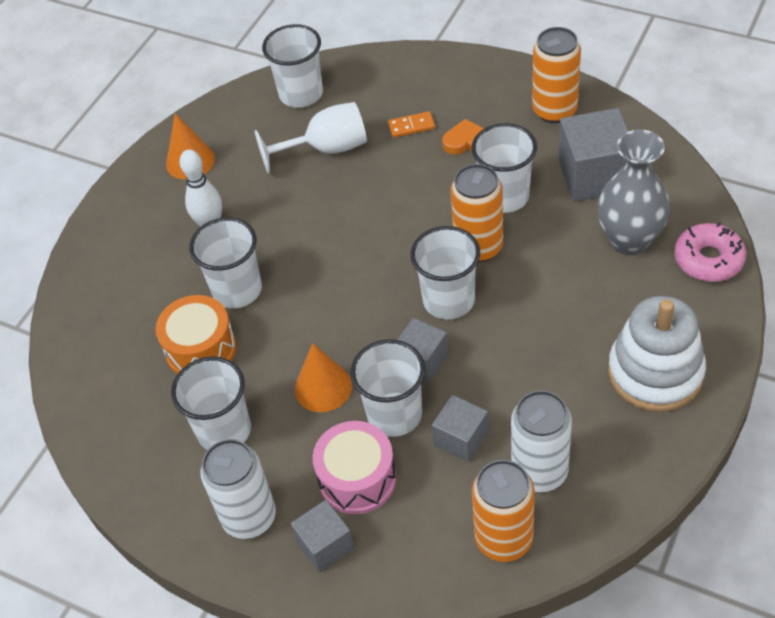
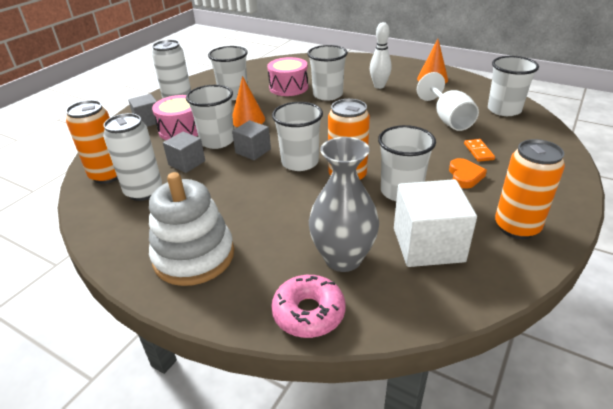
camera: 90 degrees right, 15 degrees down
orange drum [155,295,236,374] -> pink drum [267,57,308,96]
grey cube [558,108,629,202] -> white cube [394,179,477,267]

